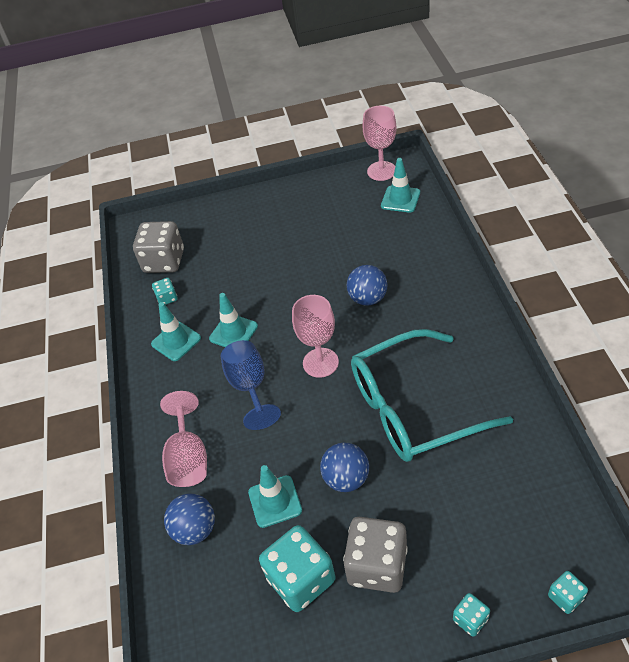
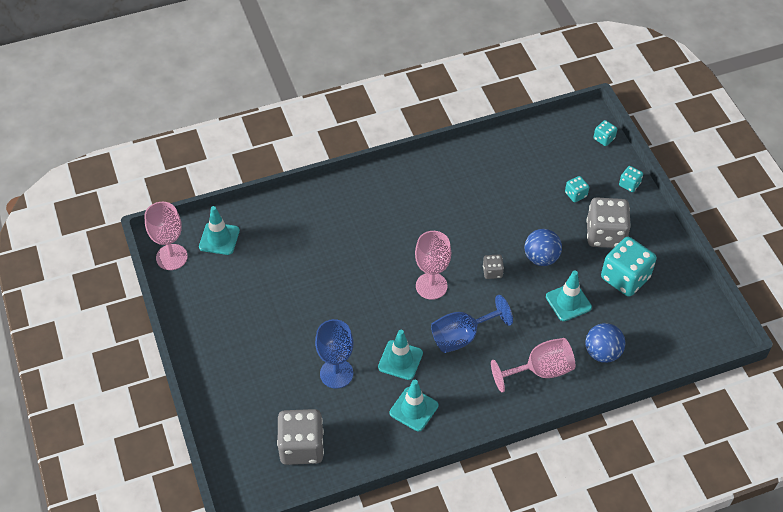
camera: 105 degrees left, 5 degrees up
turquoise dice [152,278,177,305] -> turquoise dice moved to [565,176,589,202]
blue ball [347,265,387,306] -> none
turquoise glasses [351,329,513,462] -> none
none -> blue goblet [315,319,354,389]
none -> grey dice [483,254,504,279]

